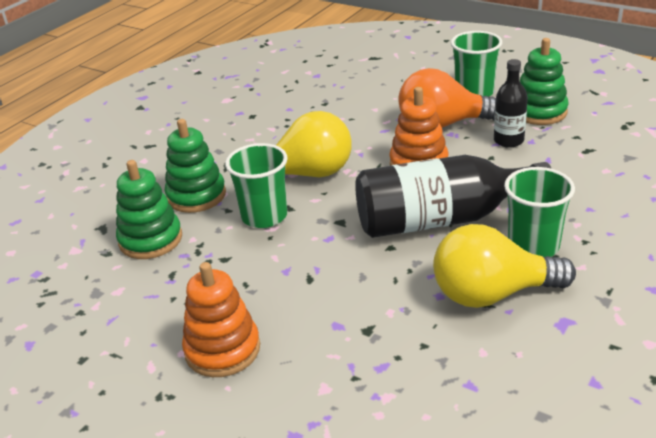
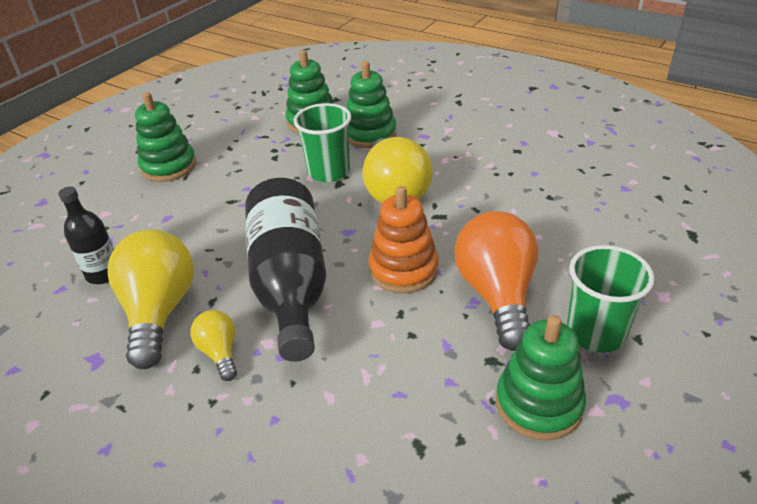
camera: 90 degrees right, 5 degrees up
orange stacking toy [182,262,260,377] -> green stacking toy [135,92,197,182]
black bottle [494,59,528,148] -> black bottle moved to [58,187,114,284]
green cup [504,167,575,257] -> yellow light bulb [190,310,237,381]

